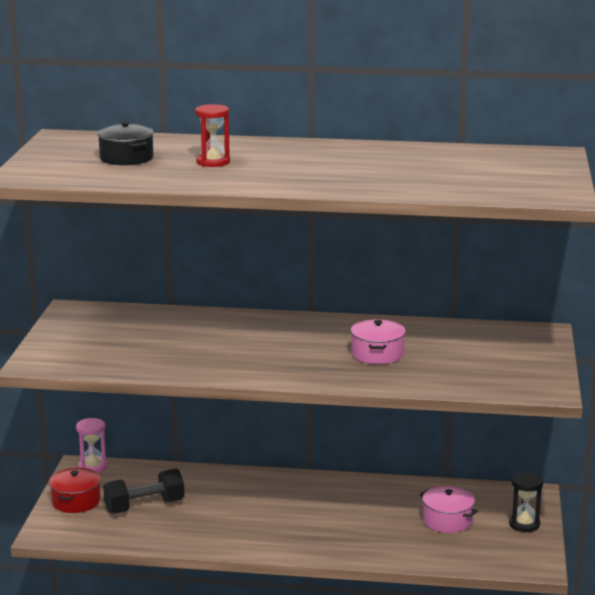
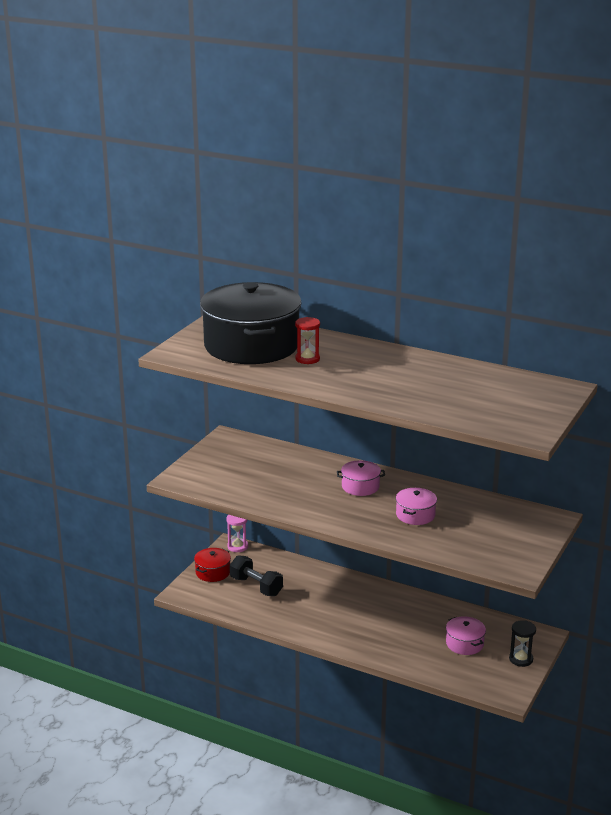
camera: 20 degrees right, 5 degrees up
black pot [97,122,154,165] -> black pot [200,282,302,364], size x2.45
black dumbbell [103,468,184,514] -> black dumbbell turned 45 degrees clockwise [230,555,283,596]
none -> pink pot [337,460,385,496]

